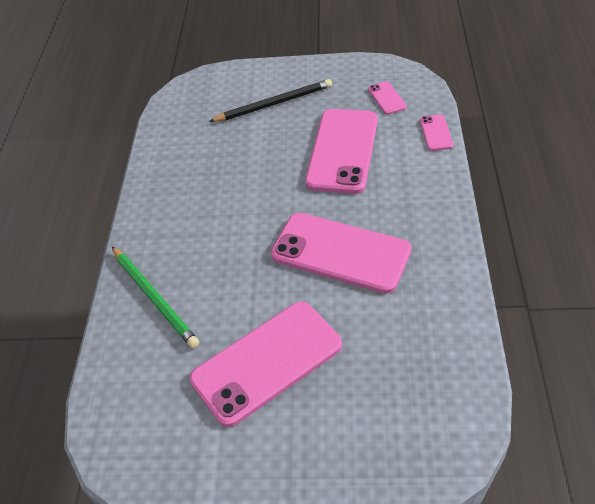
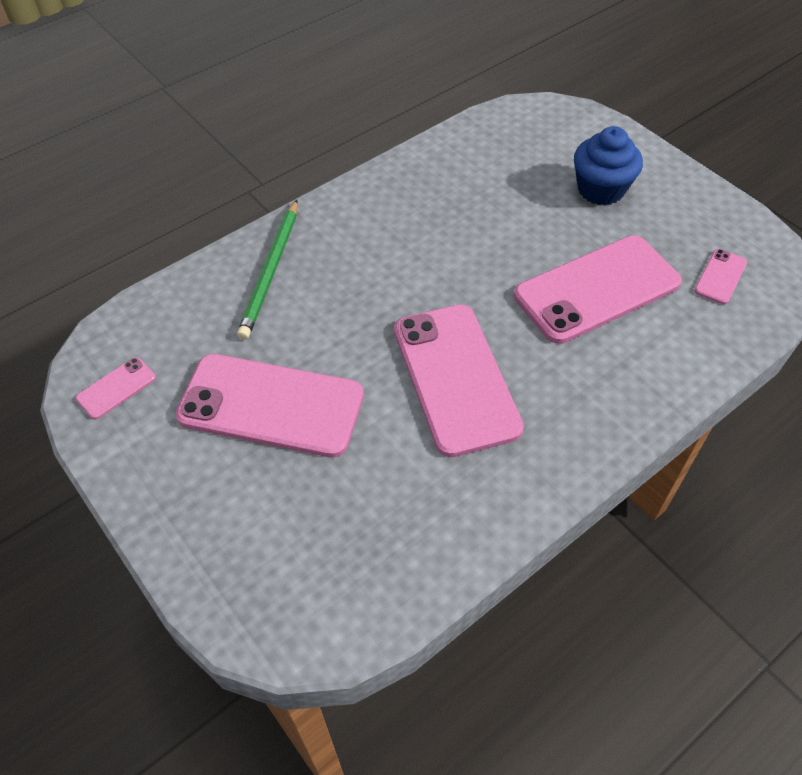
camera: 45 degrees right, 5 degrees up
black pencil [209,79,332,122] -> blue cupcake [574,126,643,205]
pink phone [420,115,453,151] -> pink phone moved to [76,357,156,420]

